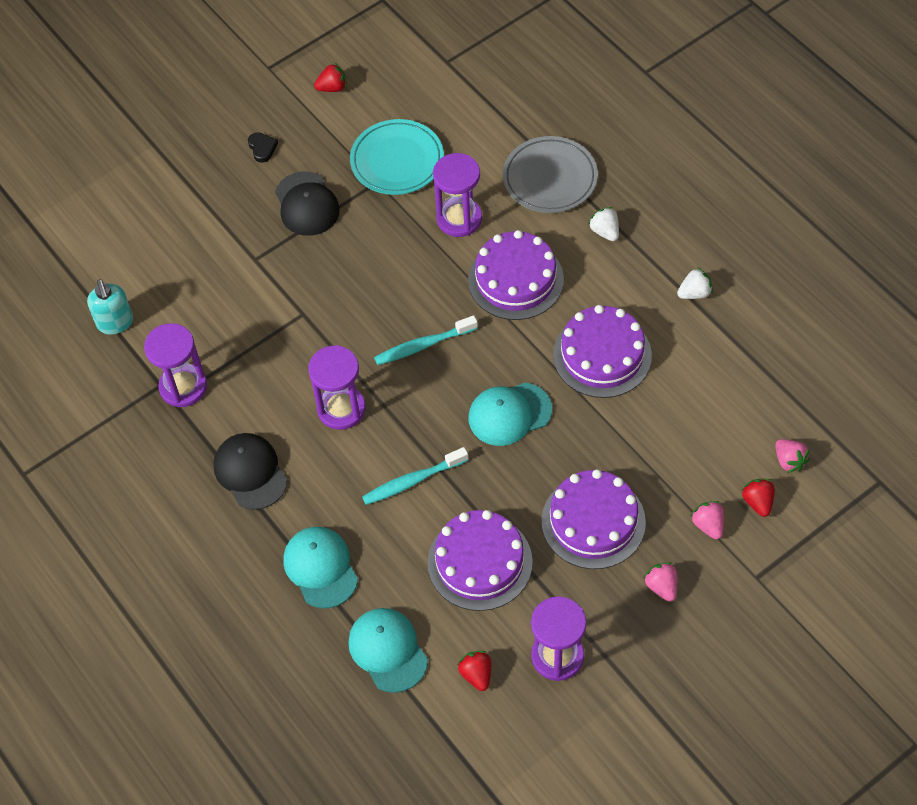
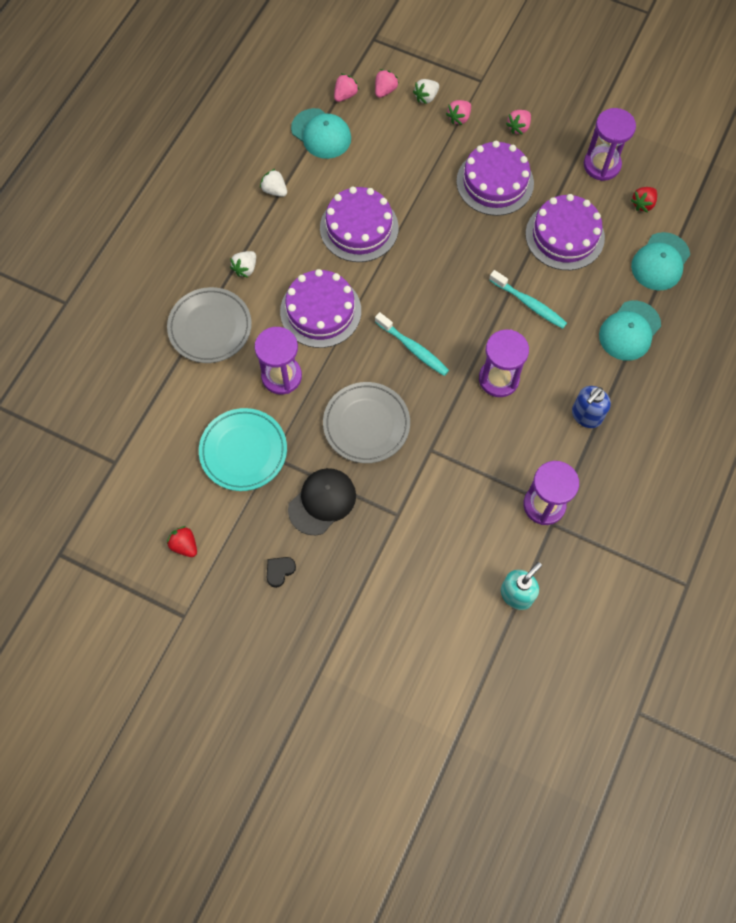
camera: 120 degrees left, 10 degrees up
black cap [213,433,288,510] -> blue soap dispenser [572,386,611,428]
turquoise cap [469,382,552,446] -> turquoise cap moved to [291,108,351,159]
red strawberry [741,479,775,517] -> white strawberry [413,79,439,104]
none -> grey plate [323,382,410,463]
none -> pink strawberry [334,74,359,102]

